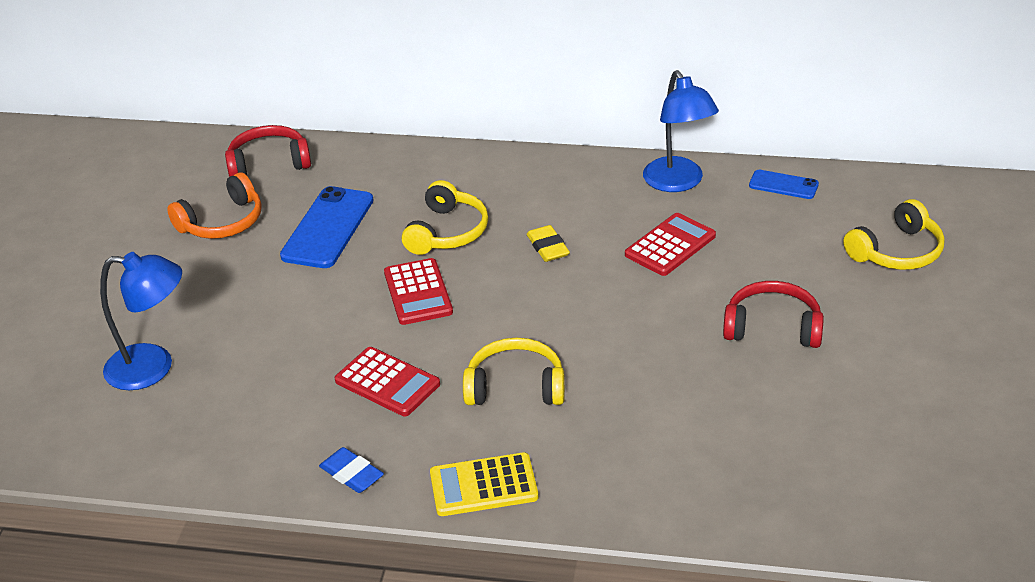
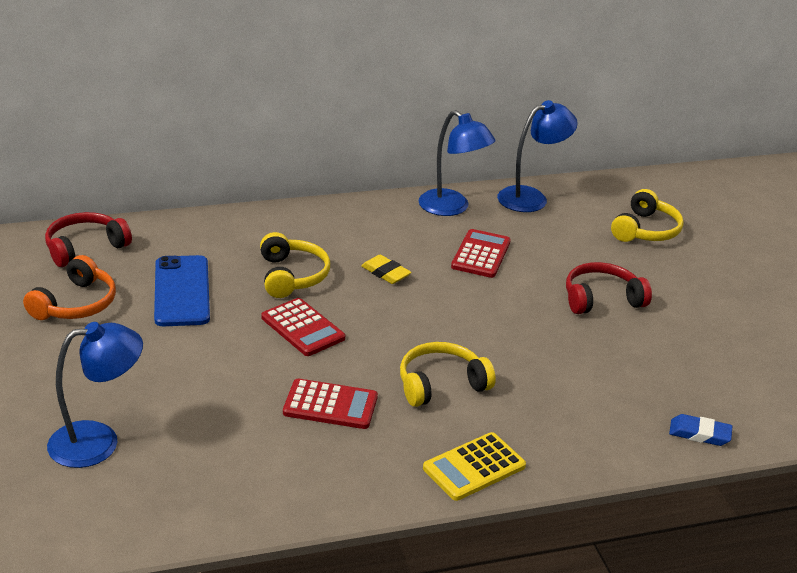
camera: 30 degrees left, 5 degrees down
blue eraser [319,447,384,493] -> blue eraser moved to [669,414,732,446]
blue phone [749,170,819,199] -> blue lamp [497,100,578,212]

